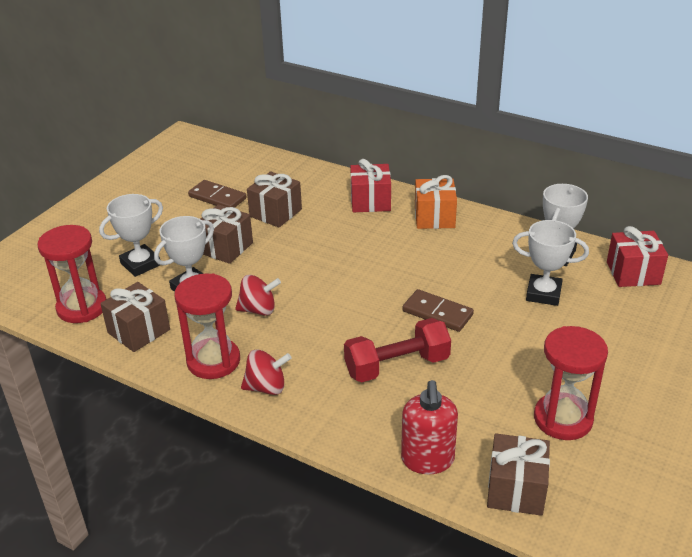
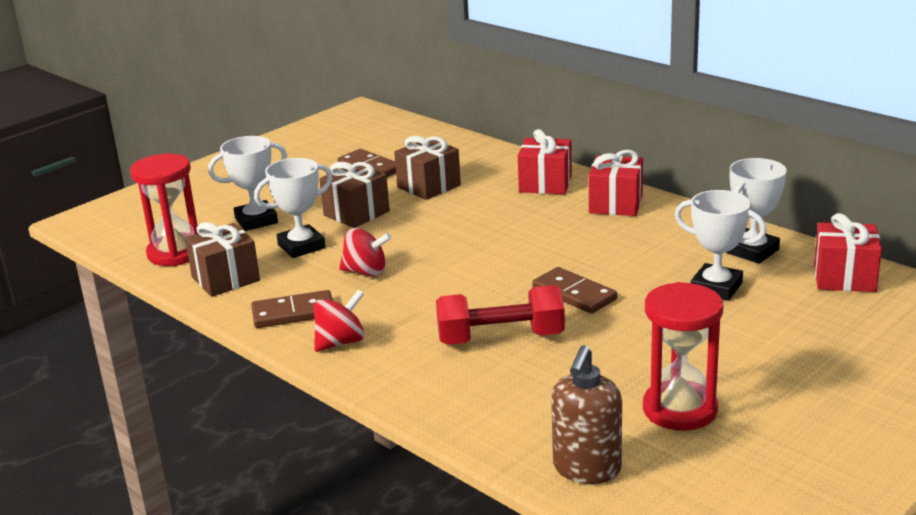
camera: 15 degrees right, 10 degrees down
red hourglass [174,273,240,379] -> brown domino [251,290,333,328]
red spinning top [241,349,291,395] -> red spinning top turned 45 degrees counterclockwise [314,290,364,352]
red soap dispenser [401,380,458,474] -> none
orange gift [415,175,457,229] -> red gift [589,150,643,216]
brown gift [487,433,550,516] -> brown soap dispenser [551,345,622,484]

